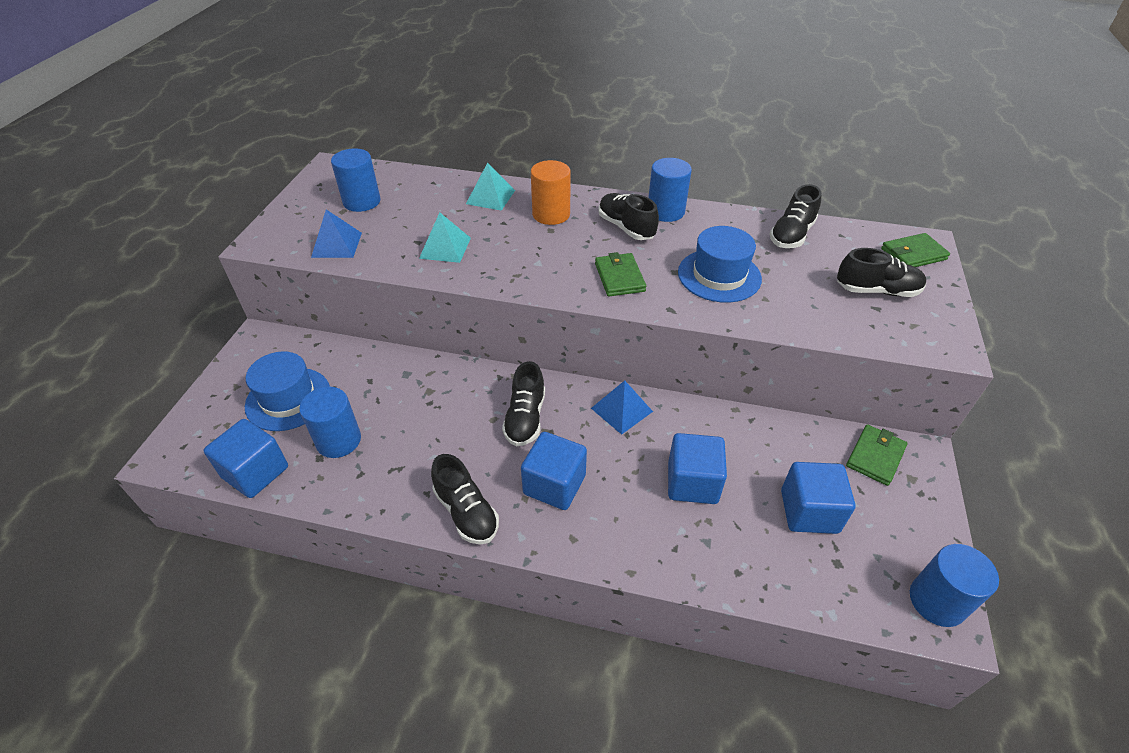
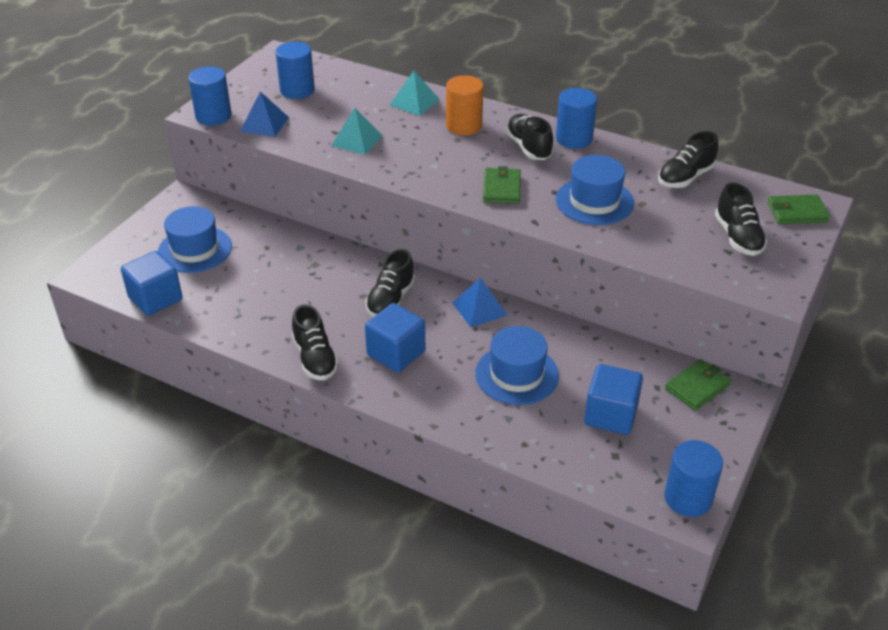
camera: 15 degrees right, 5 degrees down
blue cylinder [299,387,361,458] -> blue cylinder moved to [188,66,232,126]
blue cube [668,433,727,504] -> blue hat [475,326,559,405]
black shoe [837,248,926,297] -> black shoe turned 60 degrees clockwise [715,183,767,256]

